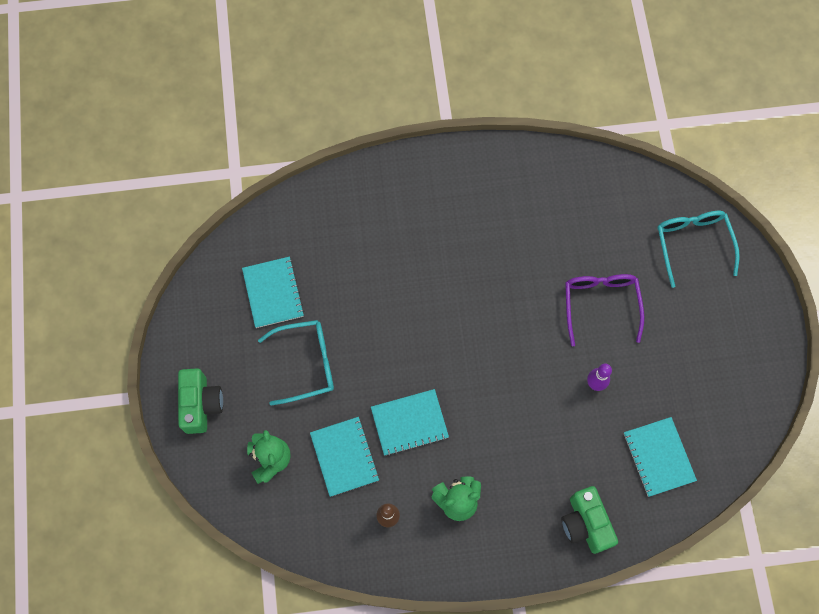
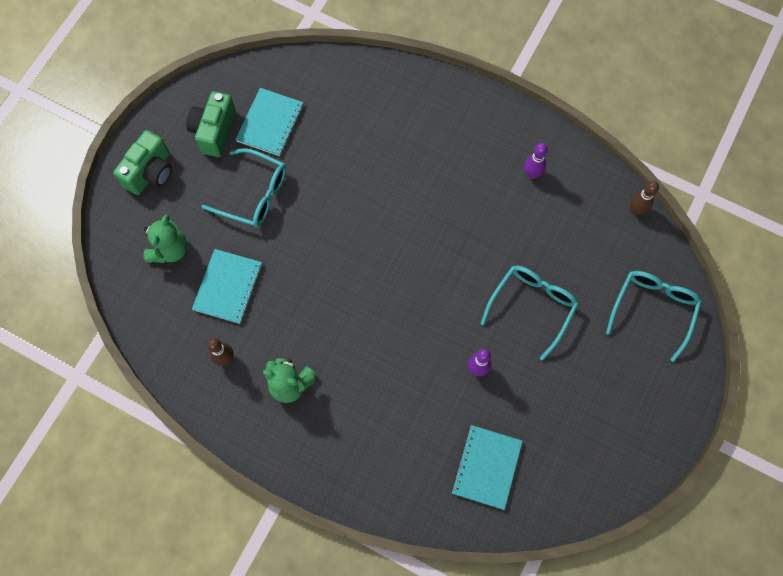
camera: 35 degrees right, 0 degrees up
turquoise notebook [371,389,449,456] -> none
green camera [561,486,618,554] -> green camera moved to [186,91,236,157]
purple glasses [565,274,644,346] -> turquoise glasses [480,266,579,360]
none -> purple bowling pin [524,143,548,179]
none -> brown bowling pin [630,181,659,215]

